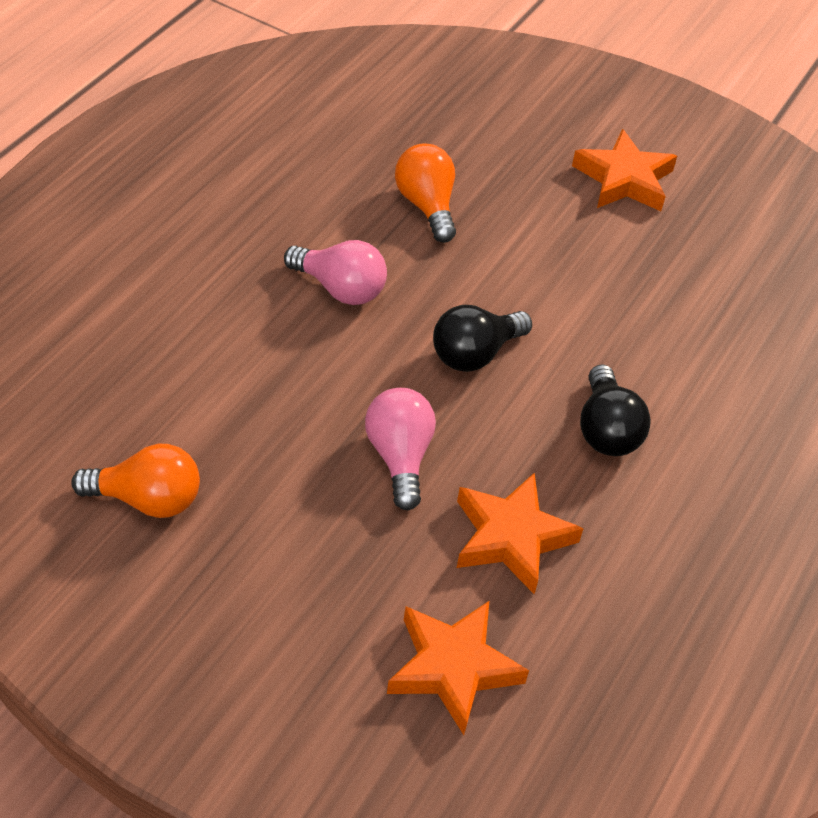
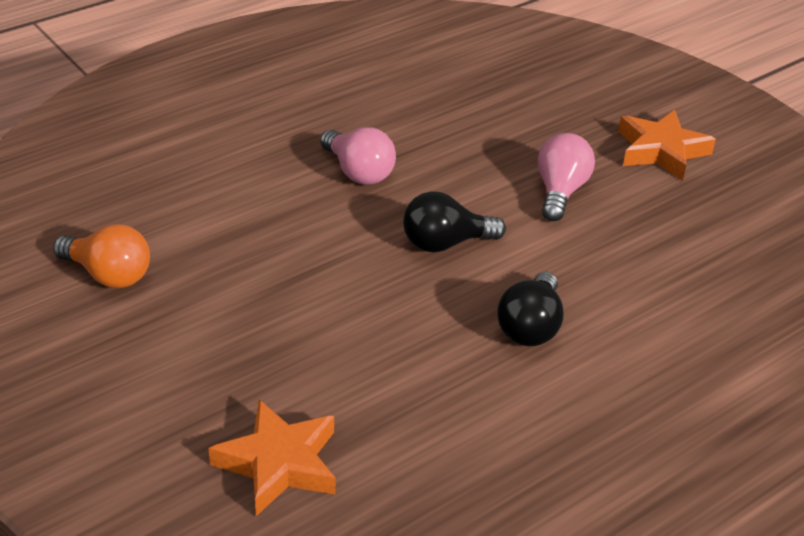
camera: 25 degrees right, 10 degrees down
pink light bulb [365,388,436,510] -> pink light bulb moved to [538,133,595,221]
orange light bulb [395,143,456,243] -> none
orange star [457,472,584,594] -> none

